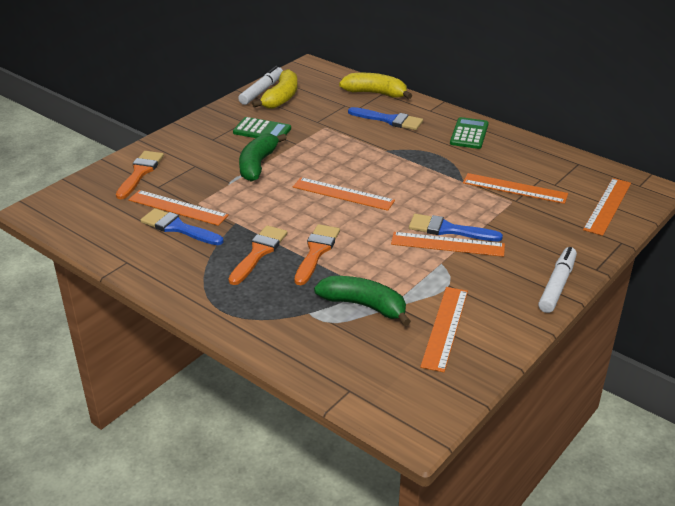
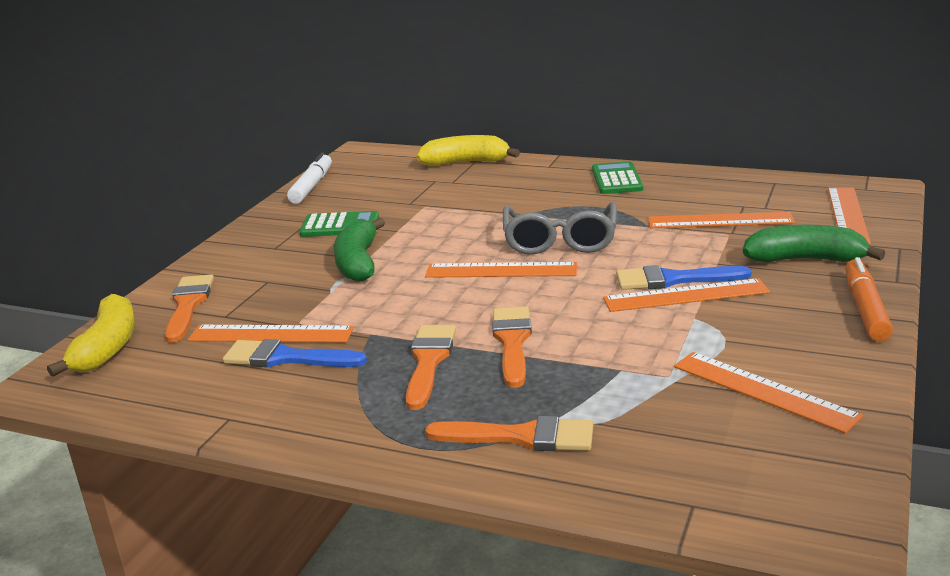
camera: 15 degrees left, 10 degrees down
yellow banana [252,69,297,109] -> yellow banana moved to [47,294,135,377]
green banana [314,276,411,326] -> green banana moved to [743,225,886,263]
blue brush [348,107,423,130] -> none
orange ruler [420,287,468,372] -> orange ruler turned 45 degrees counterclockwise [674,352,864,434]
white marker [538,247,577,313] -> orange marker [845,257,893,341]
none -> orange brush [425,416,593,451]
none -> grey glasses [503,202,617,255]

